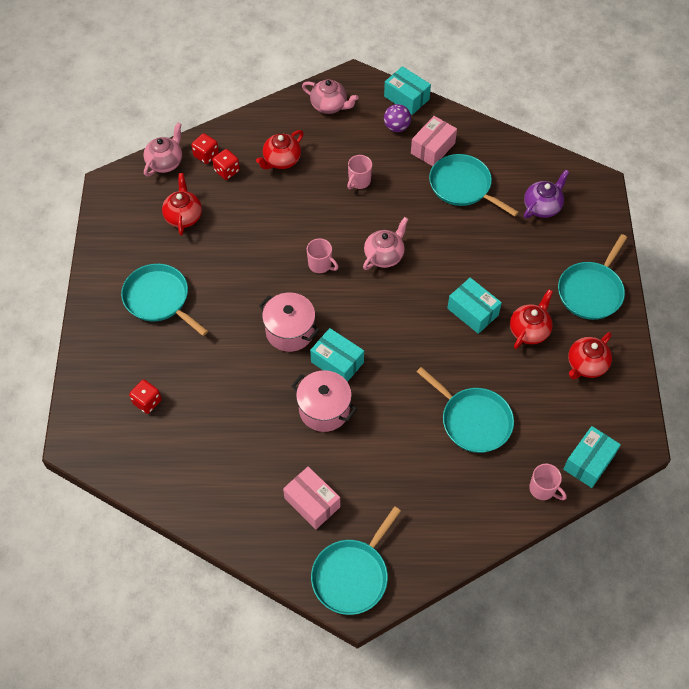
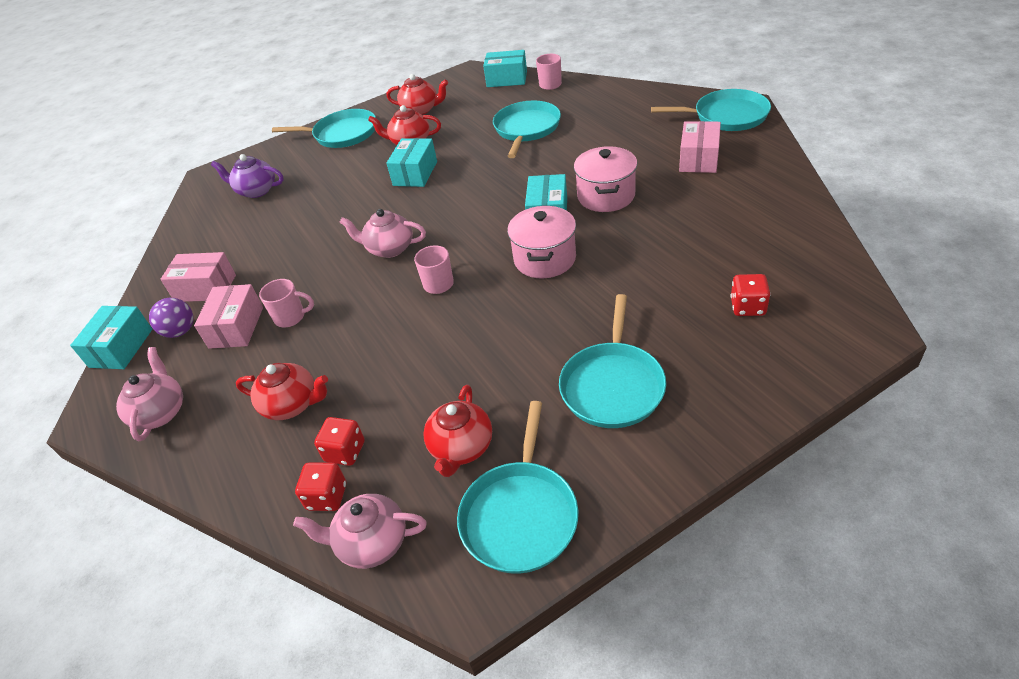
camera: 115 degrees left, 15 degrees down
red teapot [162,173,202,236] -> red teapot turned 45 degrees counterclockwise [423,385,492,477]
turquoise pan [429,154,519,217] -> turquoise pan moved to [457,401,578,574]
none -> pink box [194,284,263,349]

